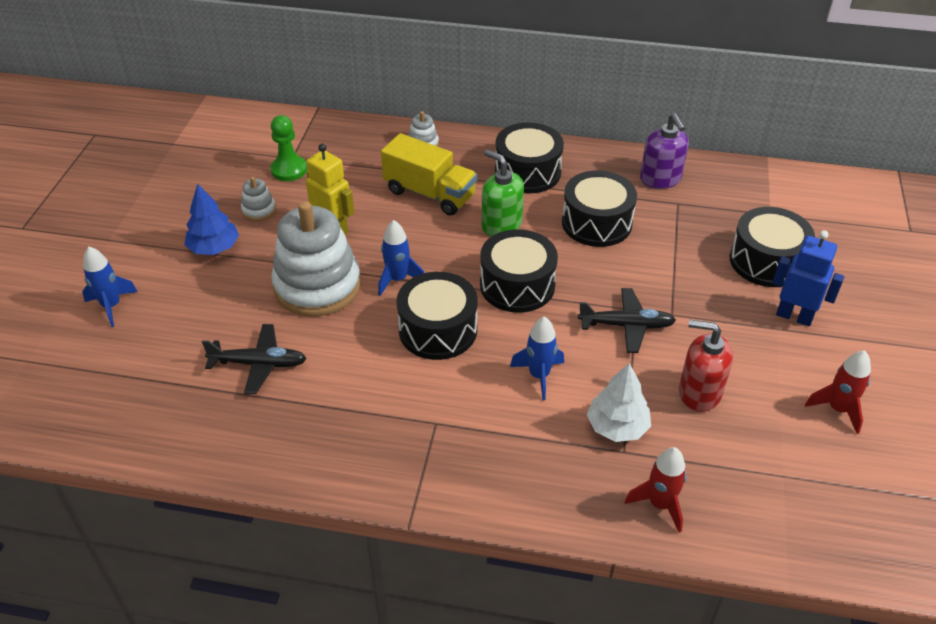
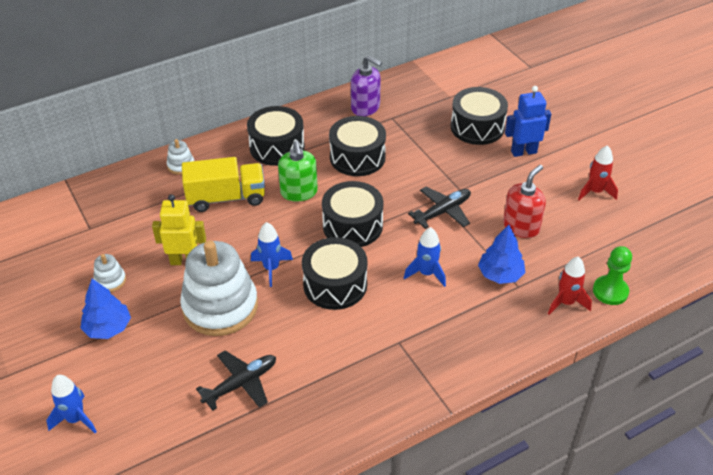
camera: 40 degrees left, 0 degrees up
green pawn [271,115,307,181] -> green pawn moved to [593,246,632,305]
green soap dispenser [481,150,524,237] -> green soap dispenser turned 105 degrees counterclockwise [278,141,318,202]
white tree [587,363,651,442] -> blue tree [478,225,525,284]
red soap dispenser [679,320,733,412] -> red soap dispenser turned 150 degrees clockwise [503,165,546,238]

